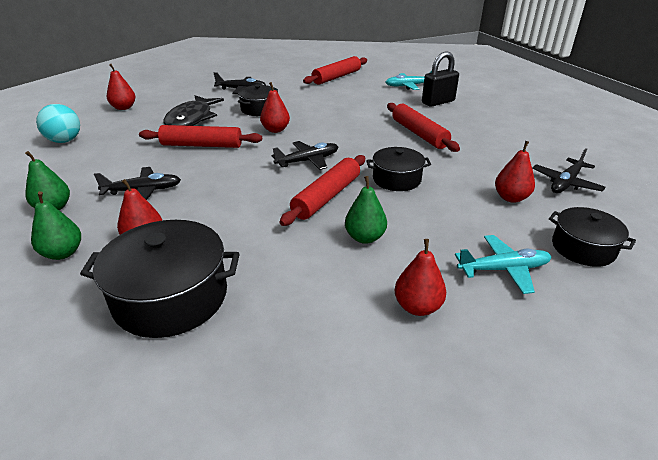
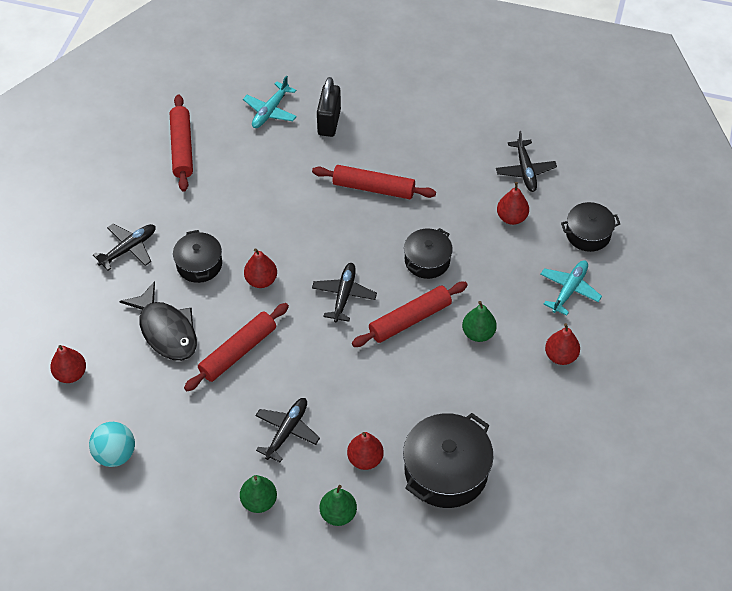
camera: 50 degrees left, 20 degrees up
red rolling pin [280,155,365,226] -> red rolling pin turned 75 degrees clockwise [352,282,468,347]

